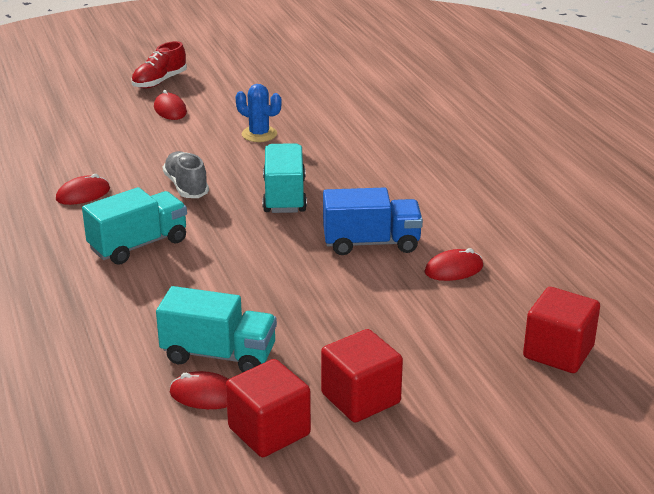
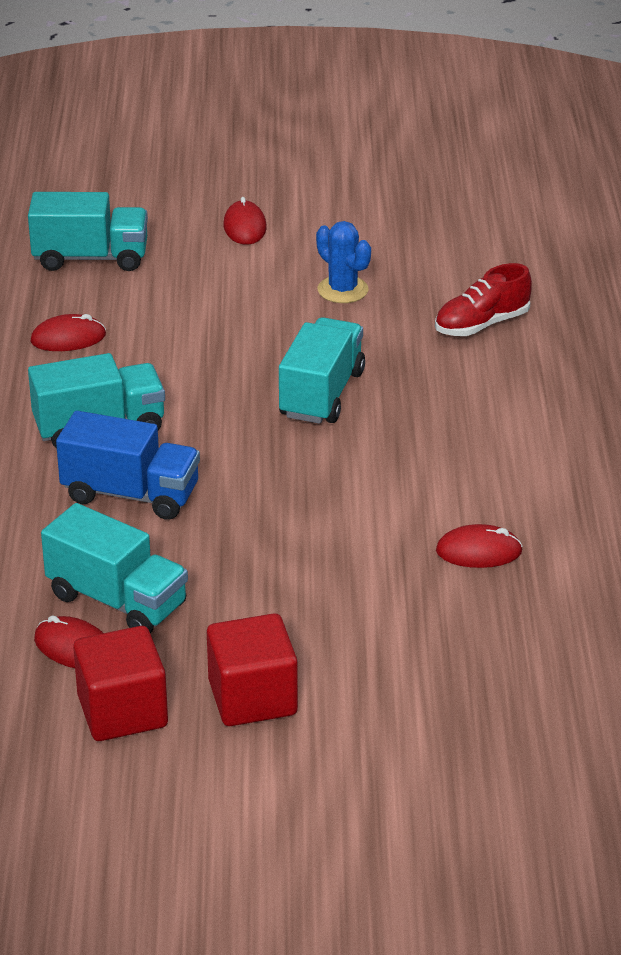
camera: 20 degrees right, 5 degrees up
red shoe [131,41,187,88] -> red shoe moved to [435,263,532,336]
grey shoe [163,151,209,198] -> none
blue truck [323,187,423,255] -> blue truck moved to [56,411,200,520]
red cube [523,287,600,373] -> none
none -> turquoise truck [28,192,148,271]

